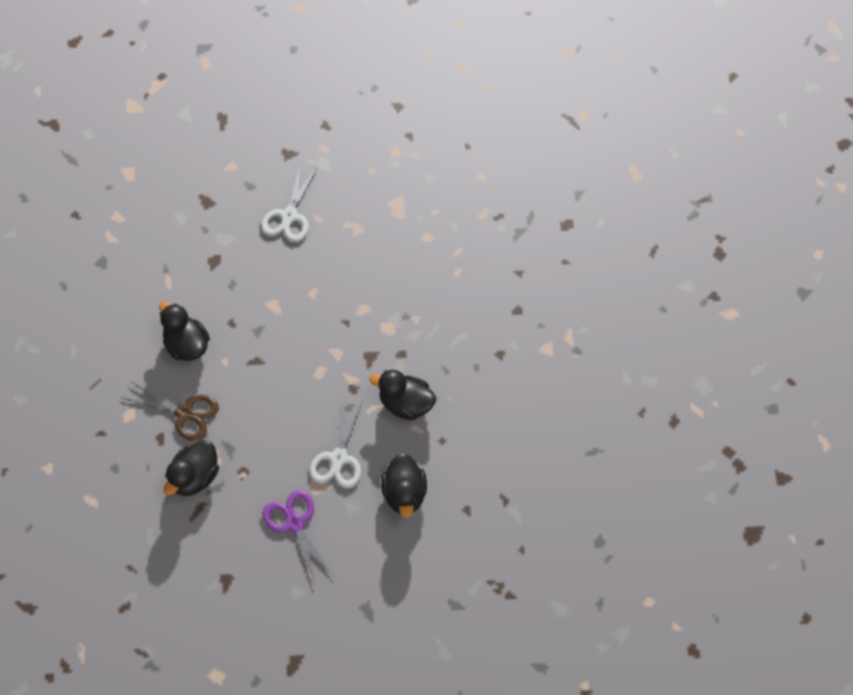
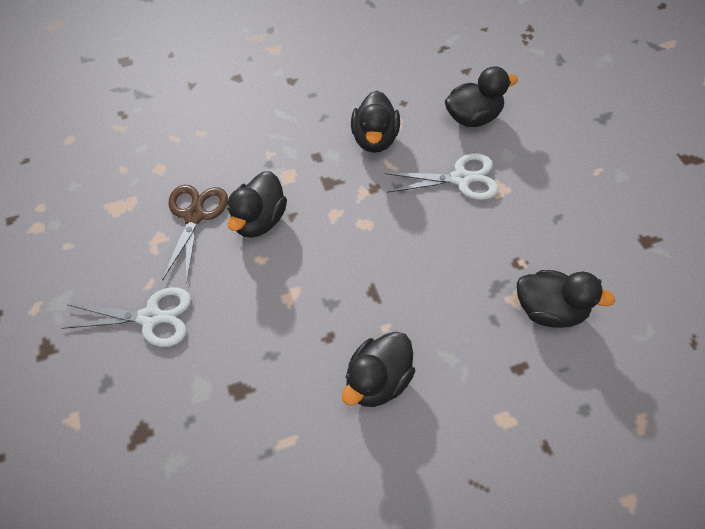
camera: 105 degrees left, 5 degrees down
brown scissors [122,381,219,441] -> brown scissors moved to [162,185,228,284]
purple scissors [262,490,334,584] -> none
none -> black duck [227,171,287,238]

